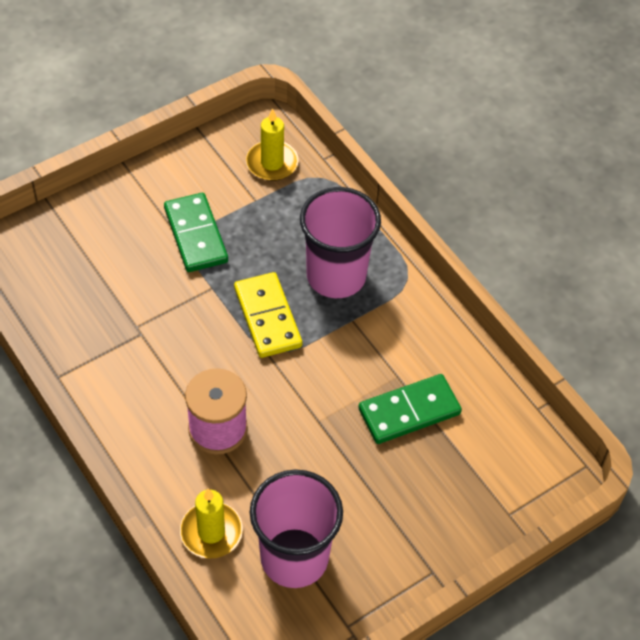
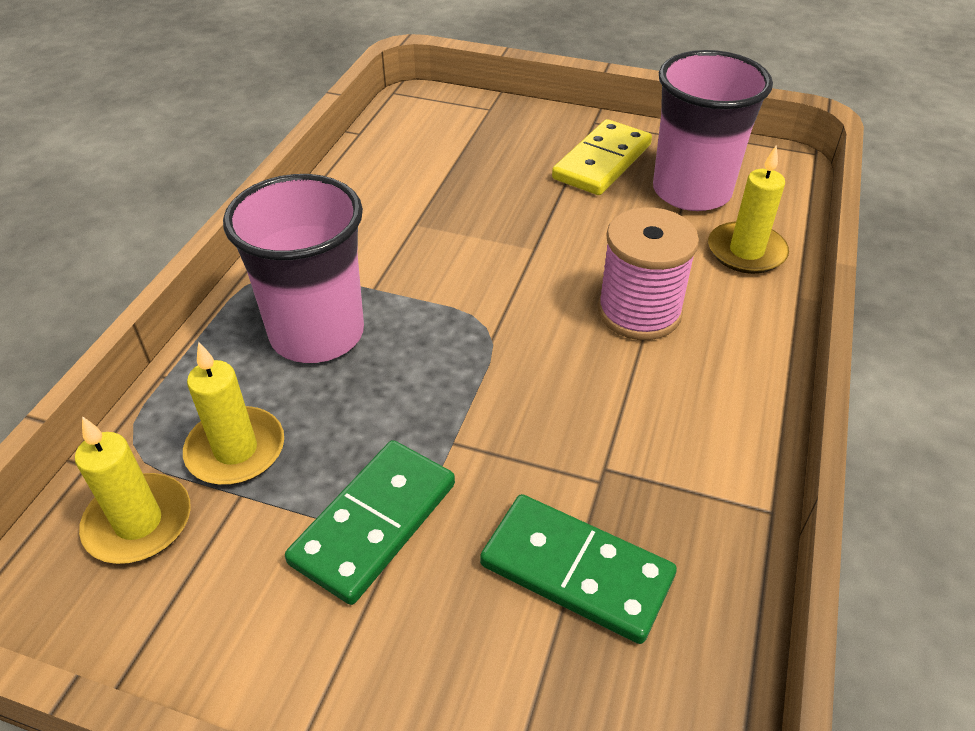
camera: 125 degrees left, 10 degrees down
yellow domino [234,272,302,358] -> yellow domino moved to [552,119,652,195]
green domino [358,374,462,444] -> green domino moved to [480,494,677,644]
none -> yellow candle [183,341,284,485]

